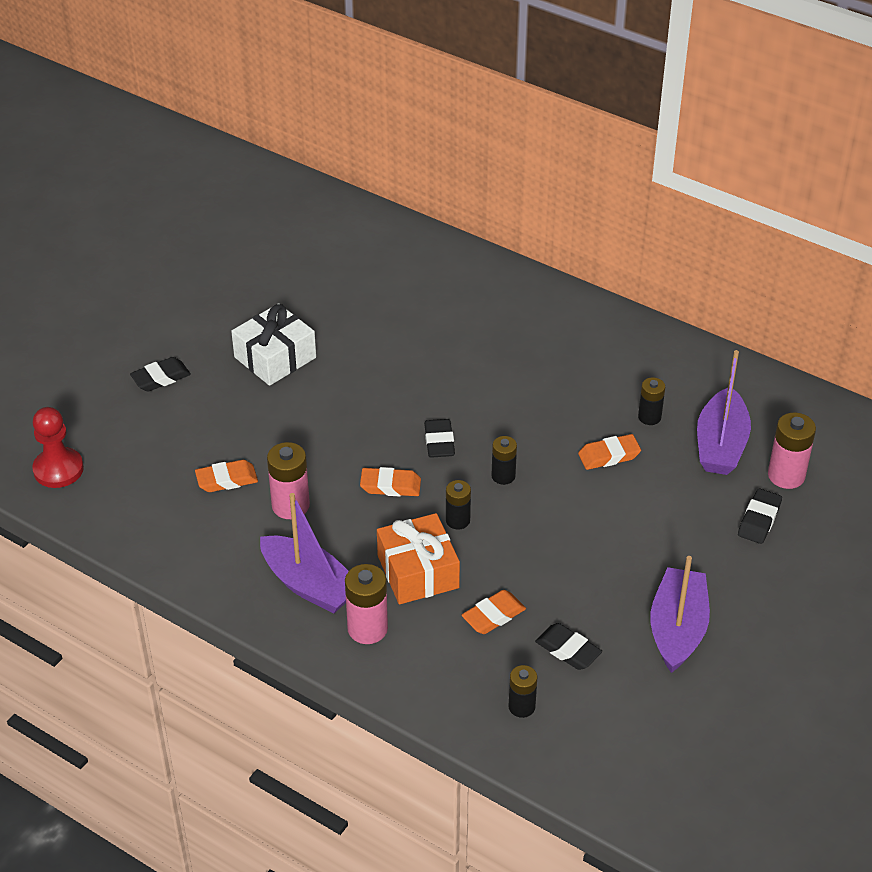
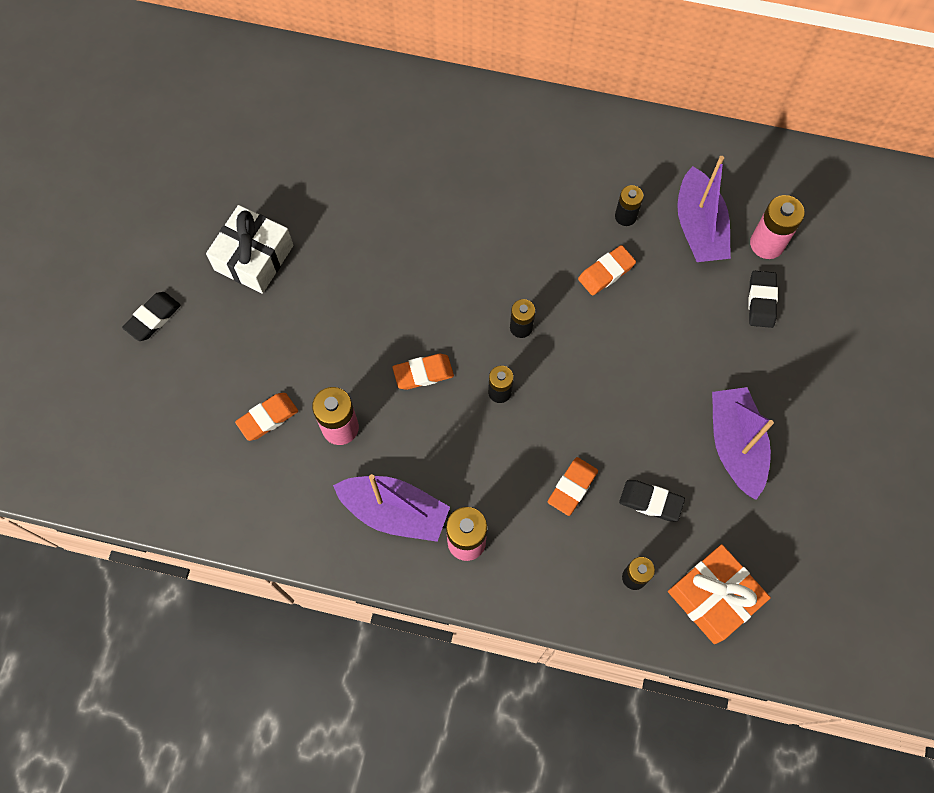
camera: 20 degrees left, 25 degrees up
red pawn [32,407,84,488] -> none
orange gift [377,513,460,604] -> orange gift moved to [668,544,771,644]
black eraser [424,419,455,458] -> none

